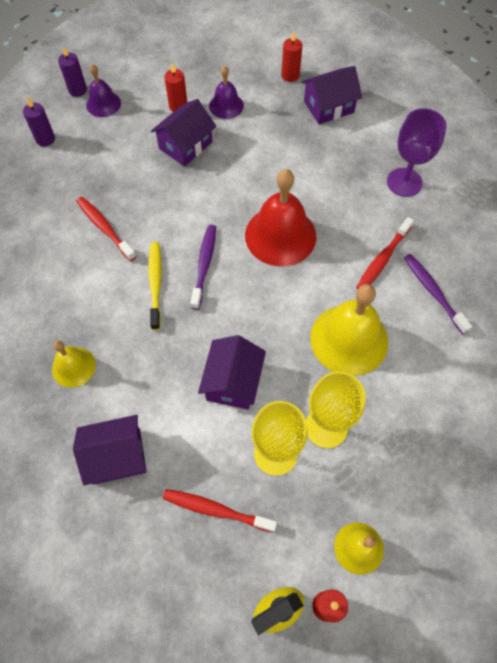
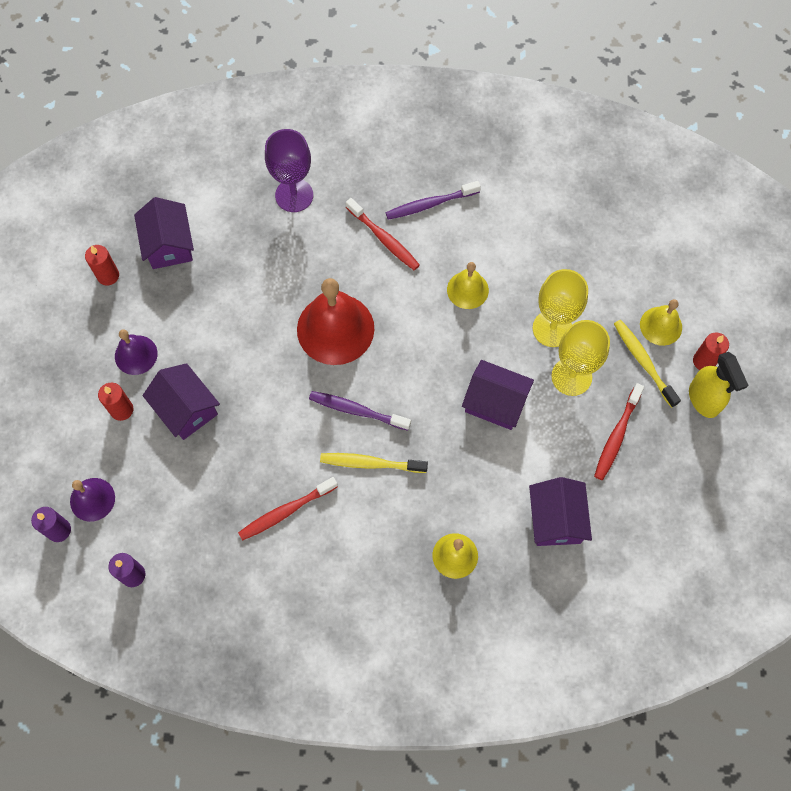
camera: 80 degrees left, 5 degrees up
yellow bell [310,284,388,376] -> yellow bell [447,262,489,309], size x0.55
none -> yellow toothbrush [614,320,681,408]

